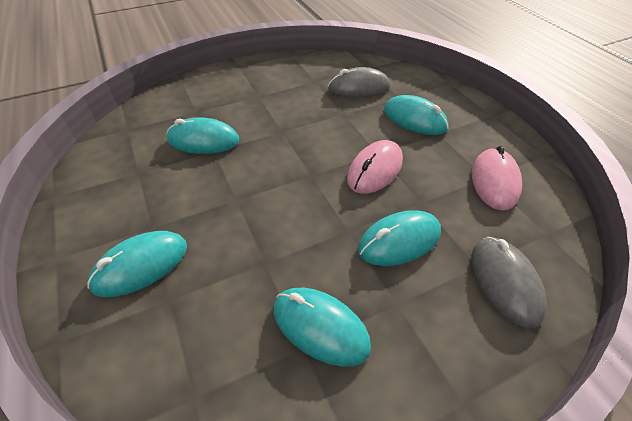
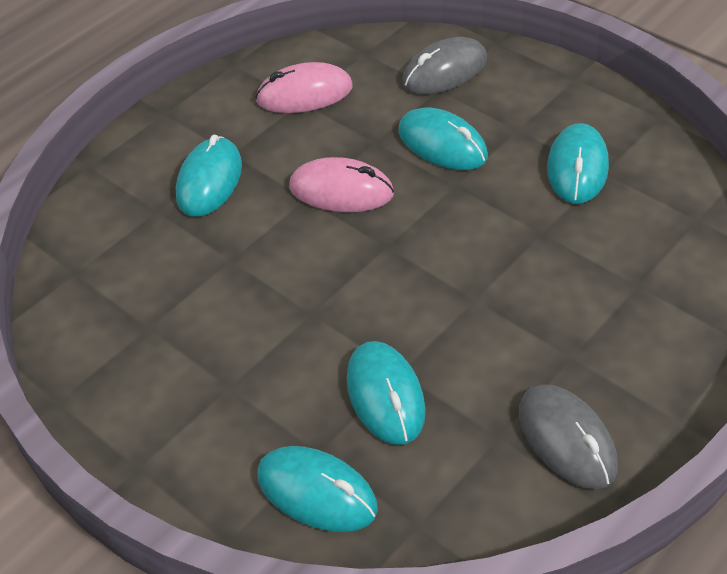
camera: 110 degrees left, 0 degrees up
turquoise mouse [87,231,187,297] -> turquoise mouse moved to [257,446,378,532]
grey mouse [328,67,390,98] -> grey mouse moved to [519,385,618,489]

